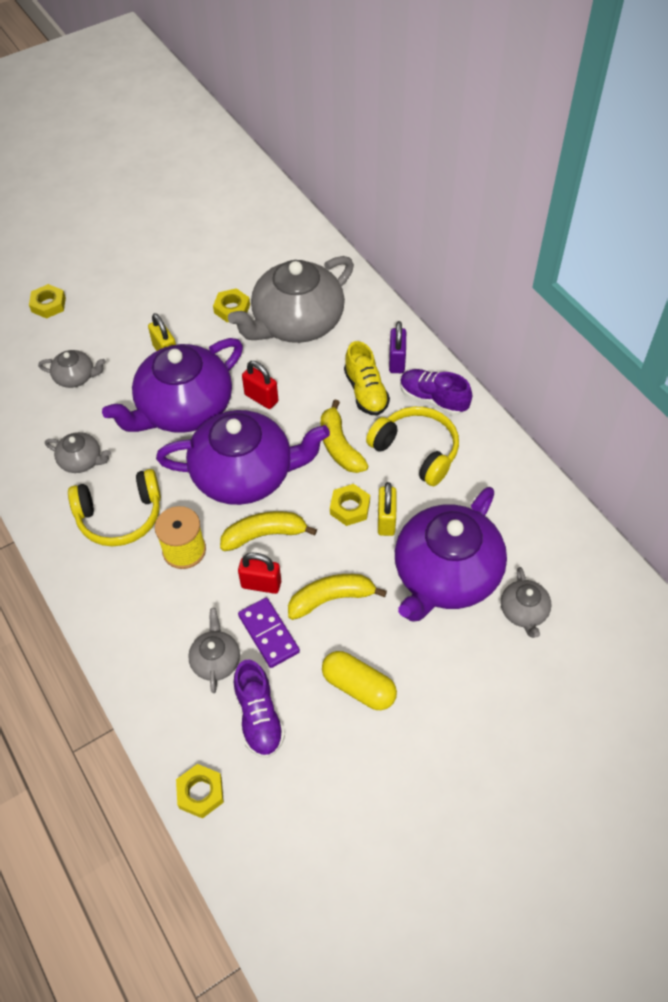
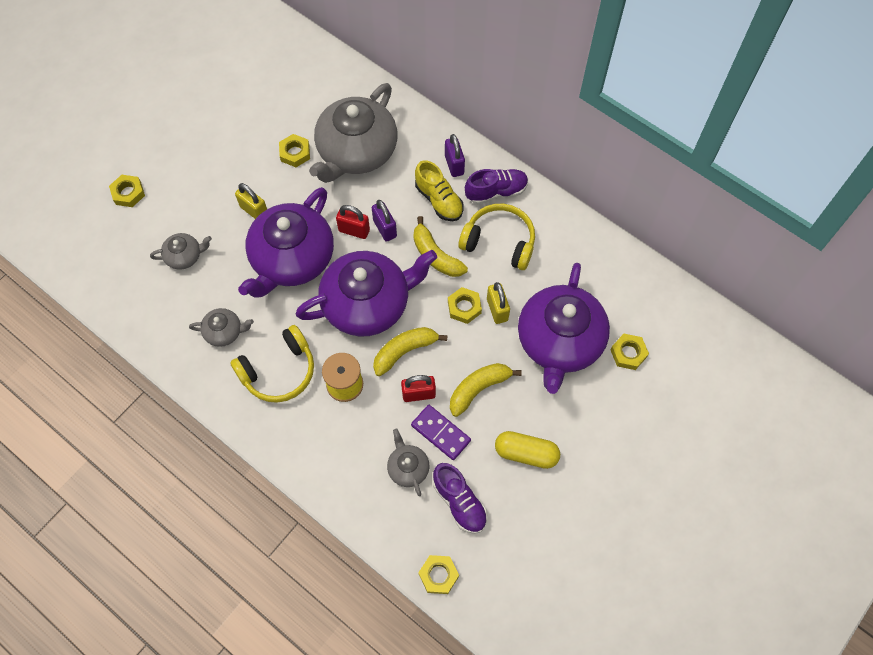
camera: 20 degrees left, 10 degrees up
purple shoe [400,369,472,415] -> purple shoe turned 150 degrees clockwise [465,169,528,204]
grey teapot [501,567,552,638] -> yellow nut [611,334,649,370]
none -> purple padlock [372,200,397,242]

